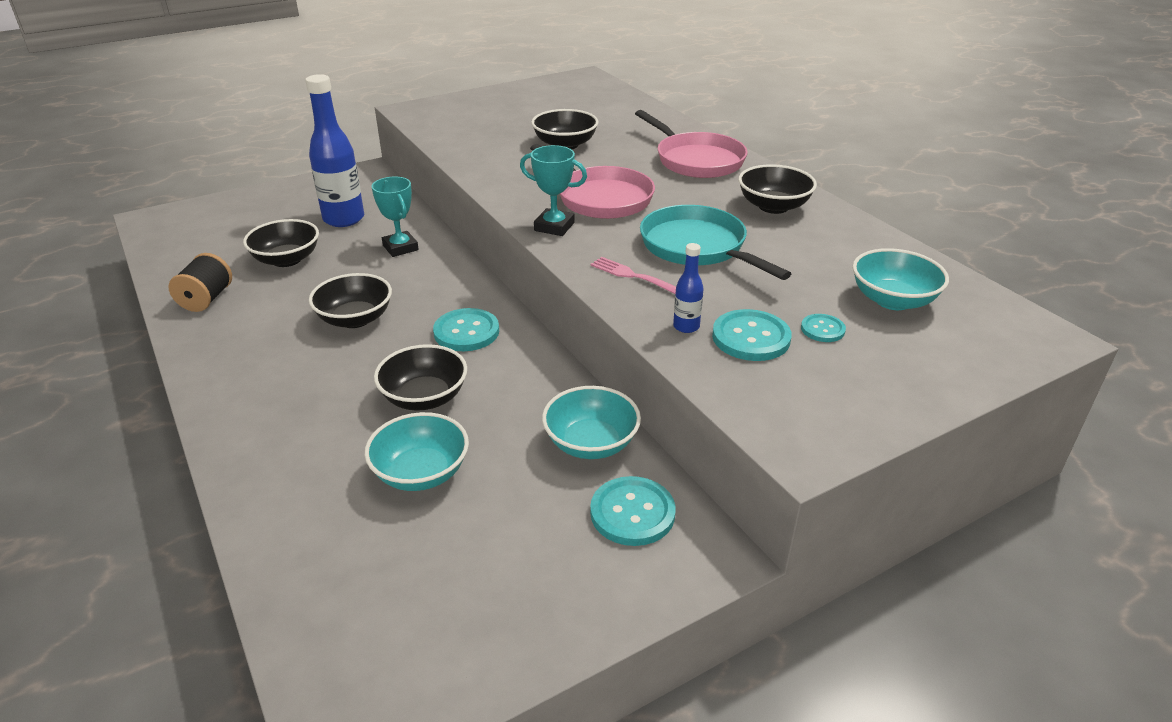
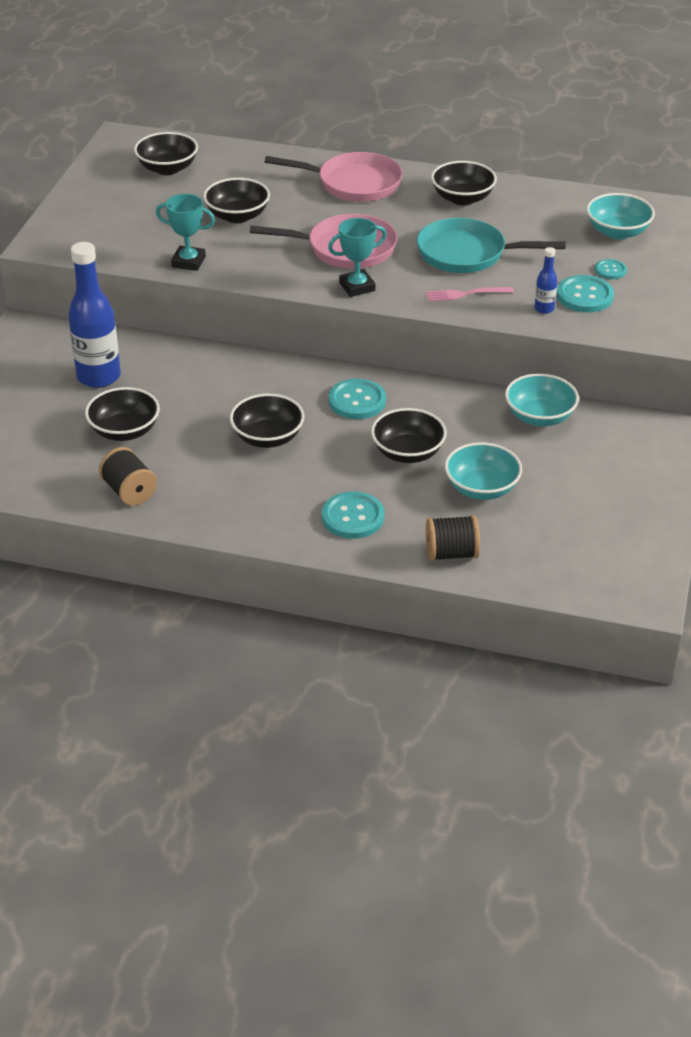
camera: 45 degrees left, 5 degrees up
turquoise trophy [372,177,419,257] -> turquoise trophy moved to [156,194,215,271]
turquoise button [590,476,676,546] -> turquoise button moved to [322,492,384,539]
none -> black bowl [134,132,198,175]
none -> black spool [426,515,480,561]

